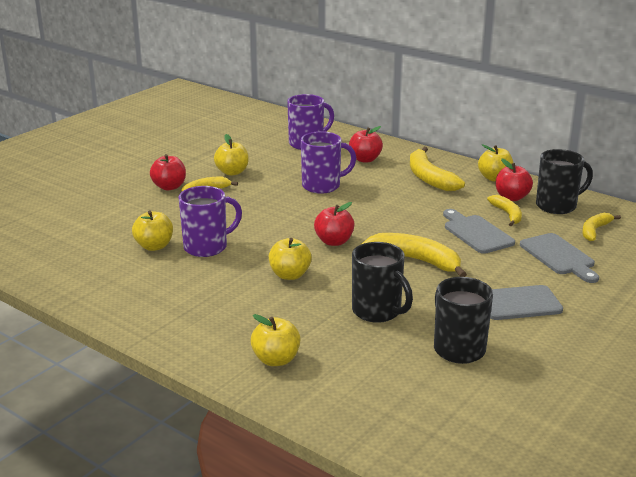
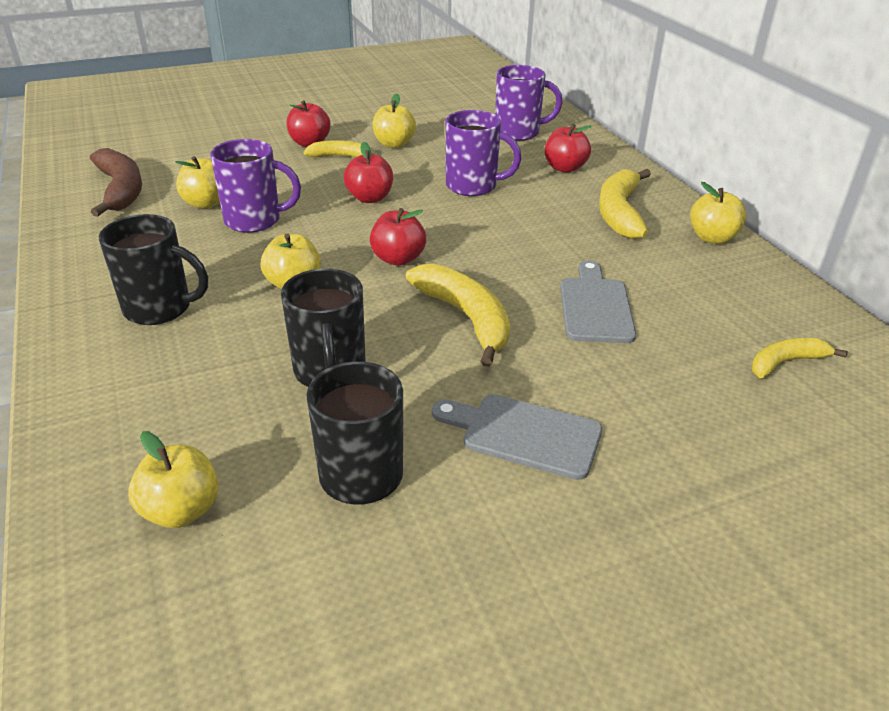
camera: 30 degrees right, 10 degrees up
yellow apple [251,314,301,366] -> yellow apple moved to [128,431,219,528]
yellow banana [487,195,522,226] -> none
red apple [496,159,533,201] -> red apple moved to [344,142,393,203]
grey cutting board [520,233,599,283] -> none
black mug [536,149,593,214] -> black mug moved to [99,214,208,325]
none -> brown banana [90,148,142,217]

